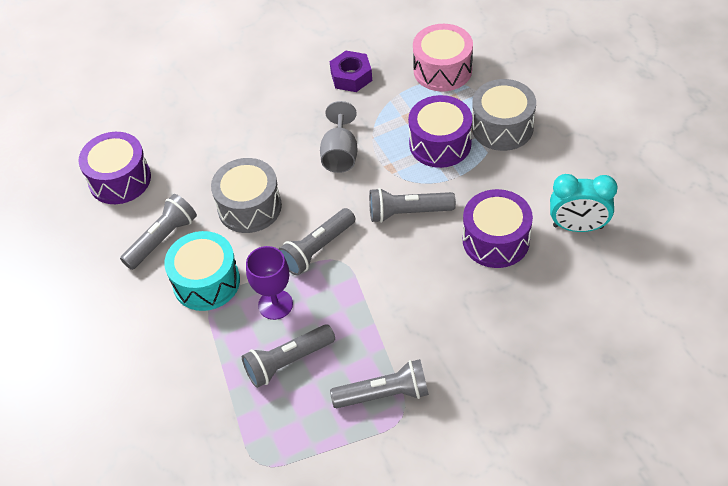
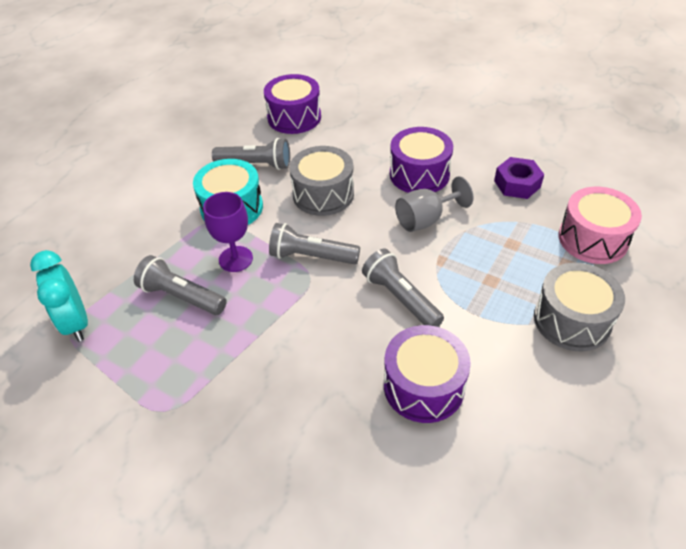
camera: 55 degrees right, 5 degrees down
grey flashlight [330,359,429,408] -> none
purple drum [408,95,472,168] -> purple drum moved to [390,127,453,193]
turquoise clock [550,174,618,232] -> turquoise clock moved to [30,250,88,342]

